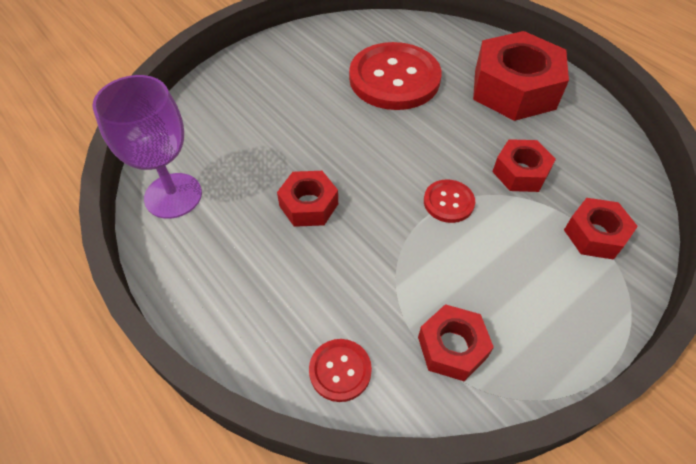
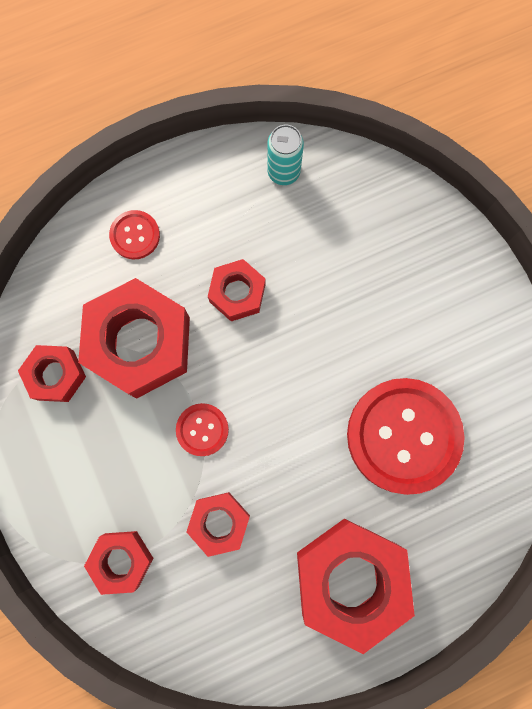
camera: 105 degrees right, 25 degrees up
purple goblet [92,75,202,219] -> turquoise can [267,125,304,185]
red button [309,339,372,402] -> red button moved to [109,210,160,259]
none -> red nut [78,278,190,398]

